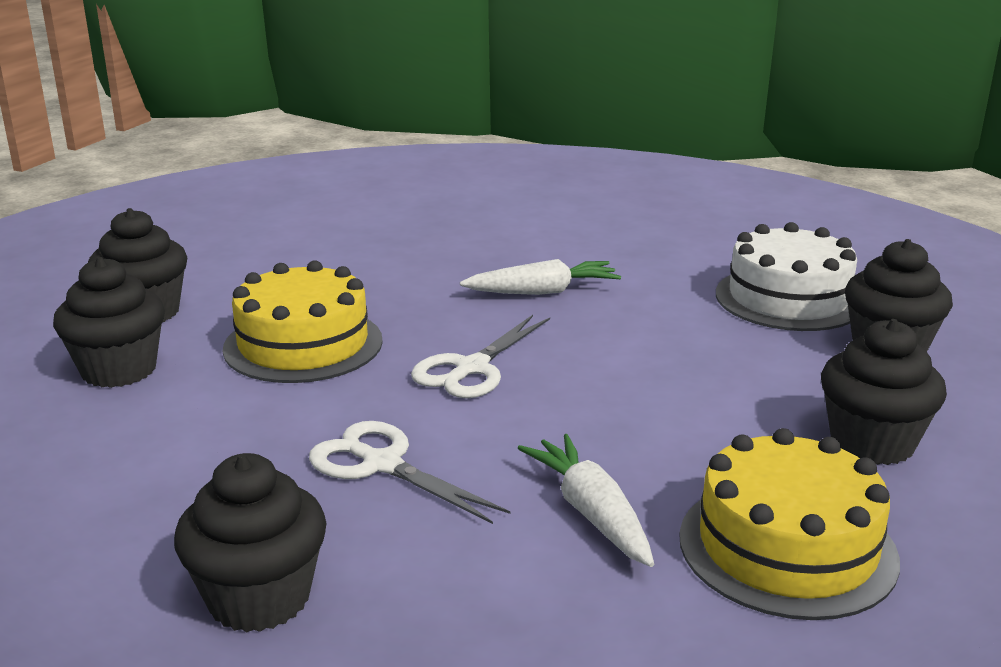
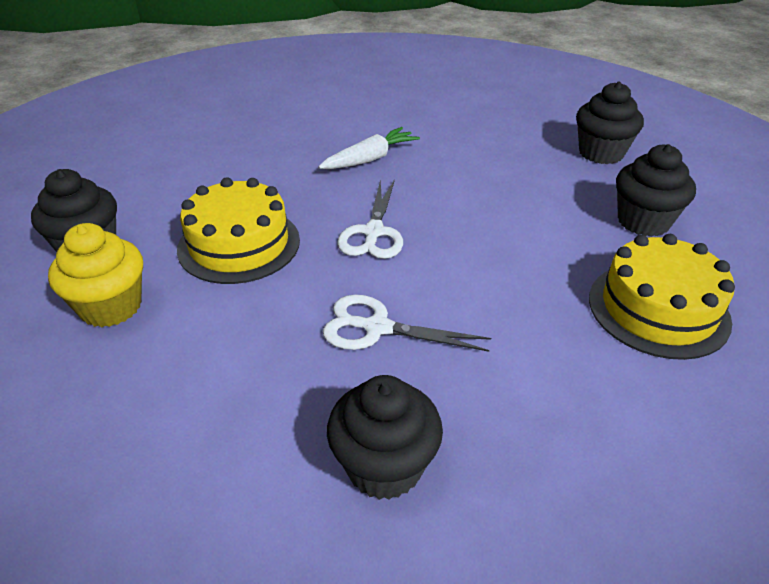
camera: 25 degrees left, 15 degrees up
black cupcake [53,257,165,388] -> yellow cupcake [48,223,143,328]
white carrot [518,434,654,567] -> none
white cake [716,222,857,331] -> none

